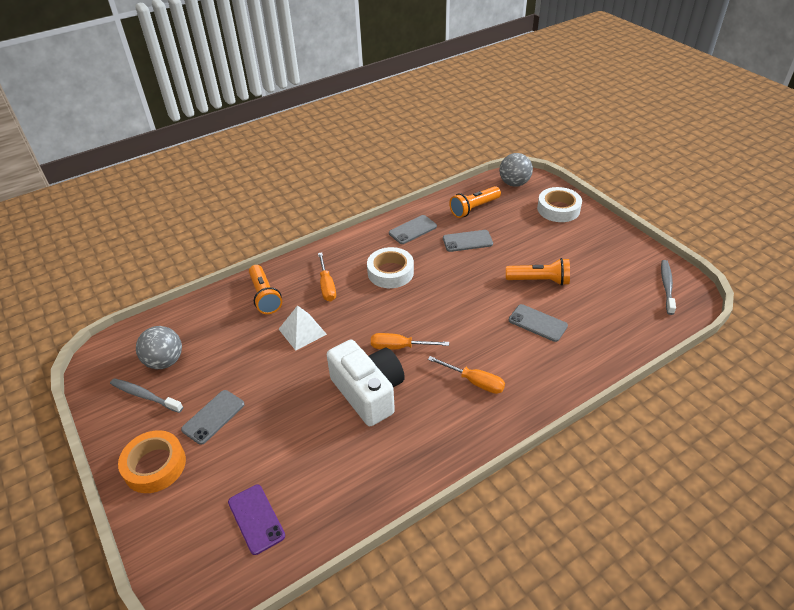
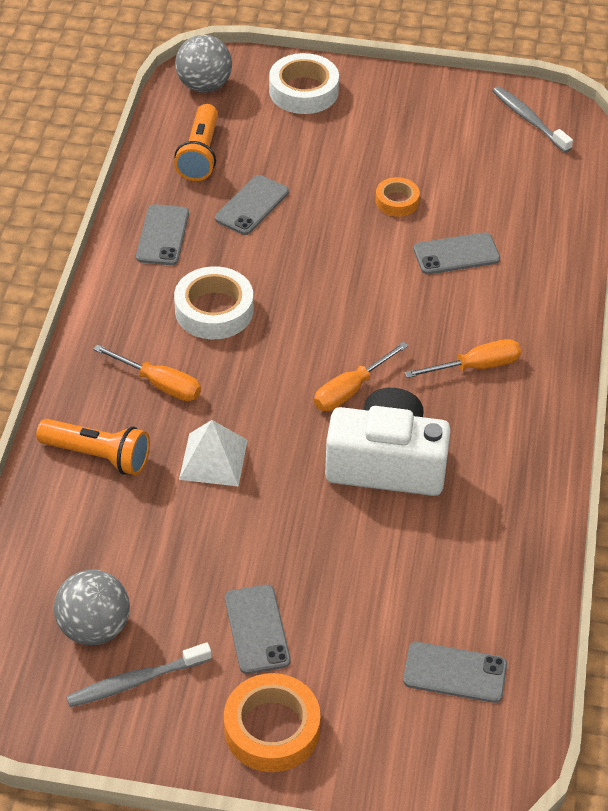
camera: 50 degrees left, 5 degrees up
purple phone [228,485,285,555] -> grey phone [403,642,507,703]
orange flashlight [506,258,570,286] -> orange tape [376,177,420,217]

